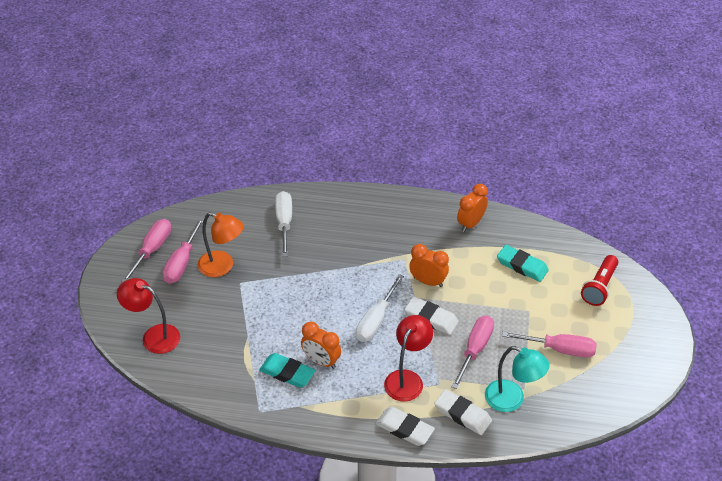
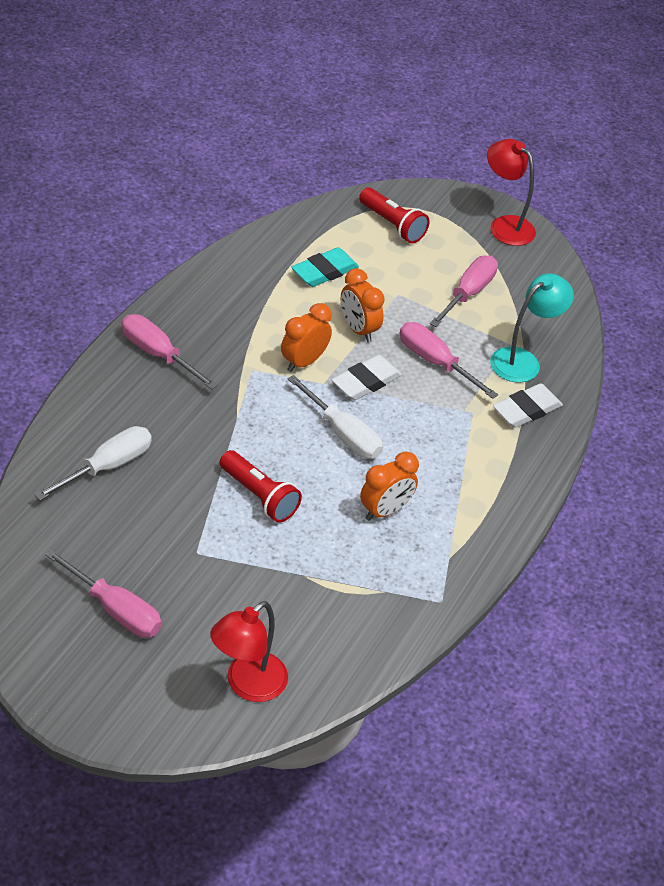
camera: 75 degrees left, 0 degrees up
pink screwdriver [121,219,171,282] -> pink screwdriver moved to [122,314,218,390]
orange lamp [198,212,244,277] -> none
turquoise eraser [259,353,316,388] -> none
white screwdriver [275,191,292,257] -> white screwdriver turned 120 degrees clockwise [35,426,152,501]
white eraser [376,407,435,446] -> none
red lamp [384,315,433,402] -> red lamp moved to [487,139,536,246]
orange clock [457,184,488,232] -> orange clock moved to [341,268,385,342]
none -> red flashlight [220,450,302,523]

